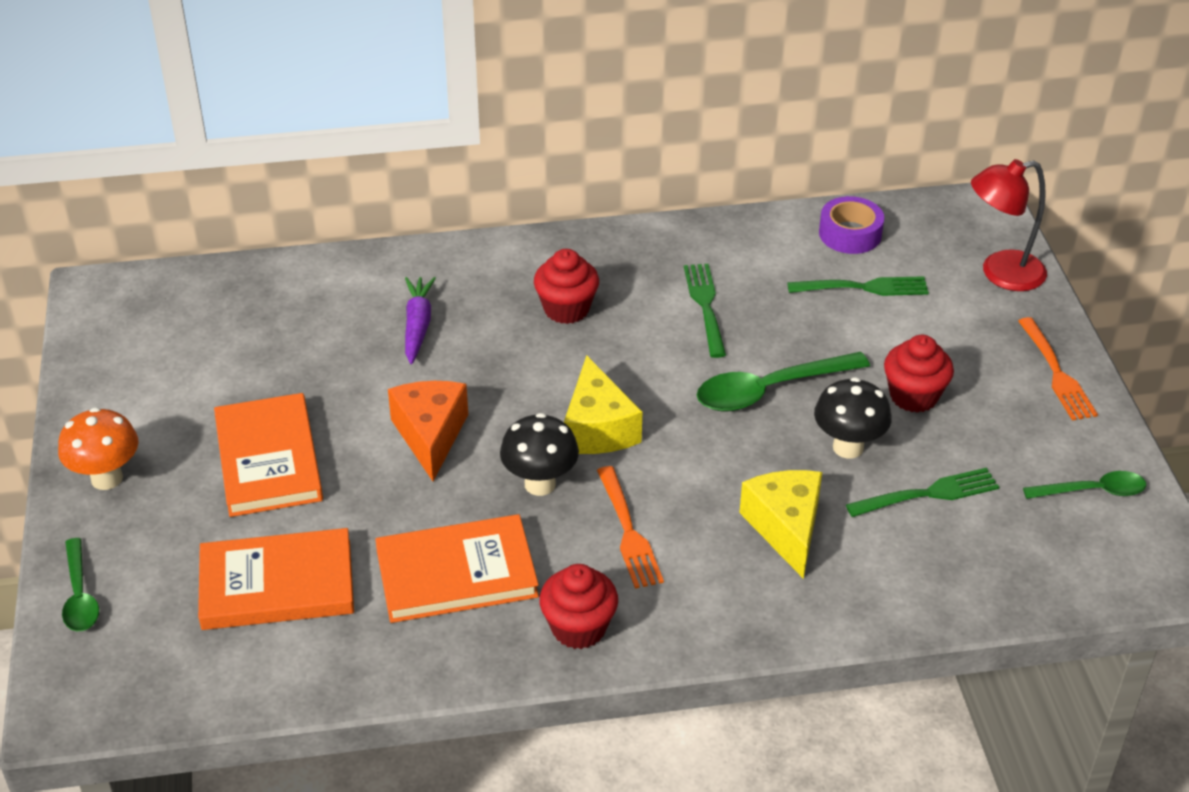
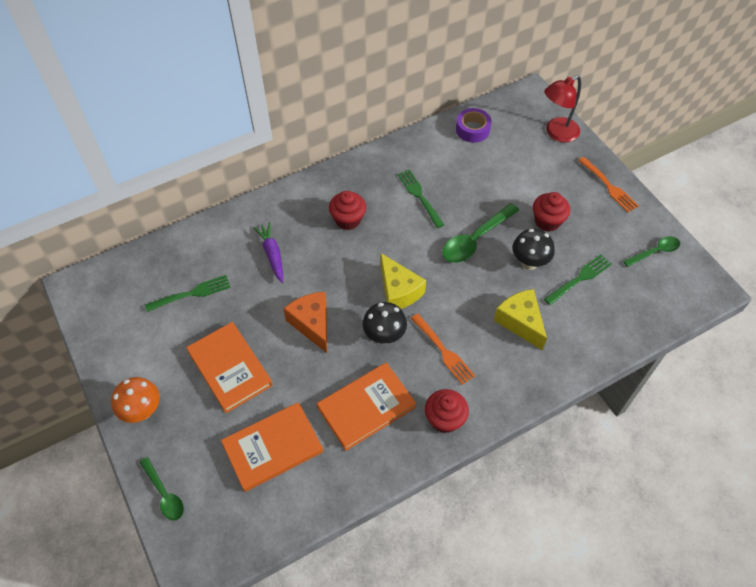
camera: 20 degrees left, 15 degrees up
green fork [787,276,929,296] -> green fork moved to [145,275,231,312]

